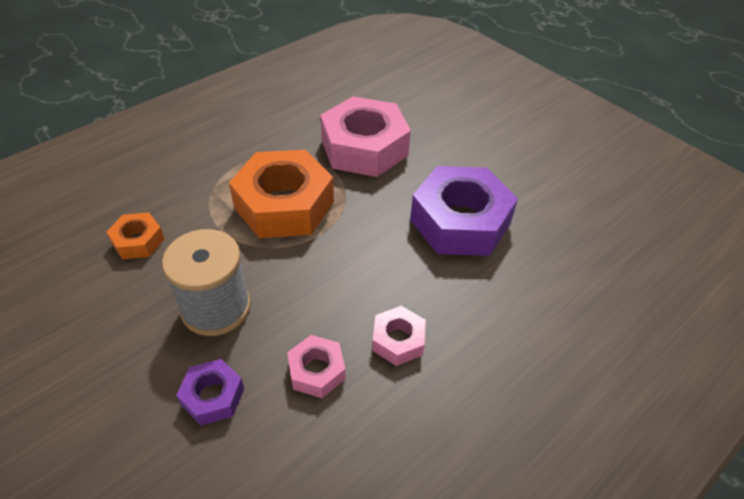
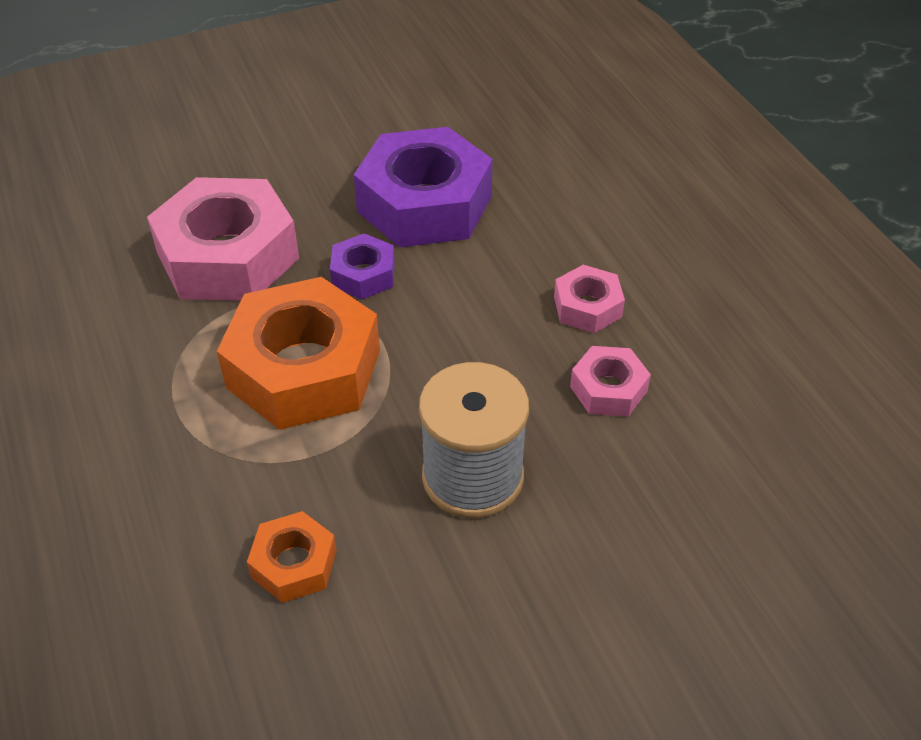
camera: 70 degrees left, 0 degrees up
purple nut [176,359,244,425] -> purple nut moved to [330,233,395,300]

